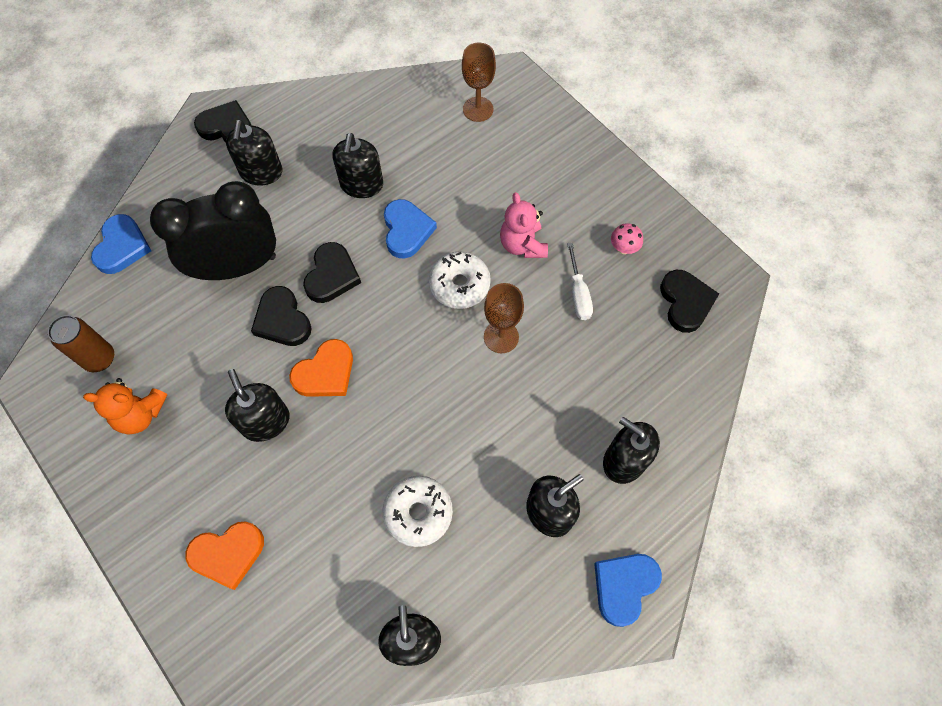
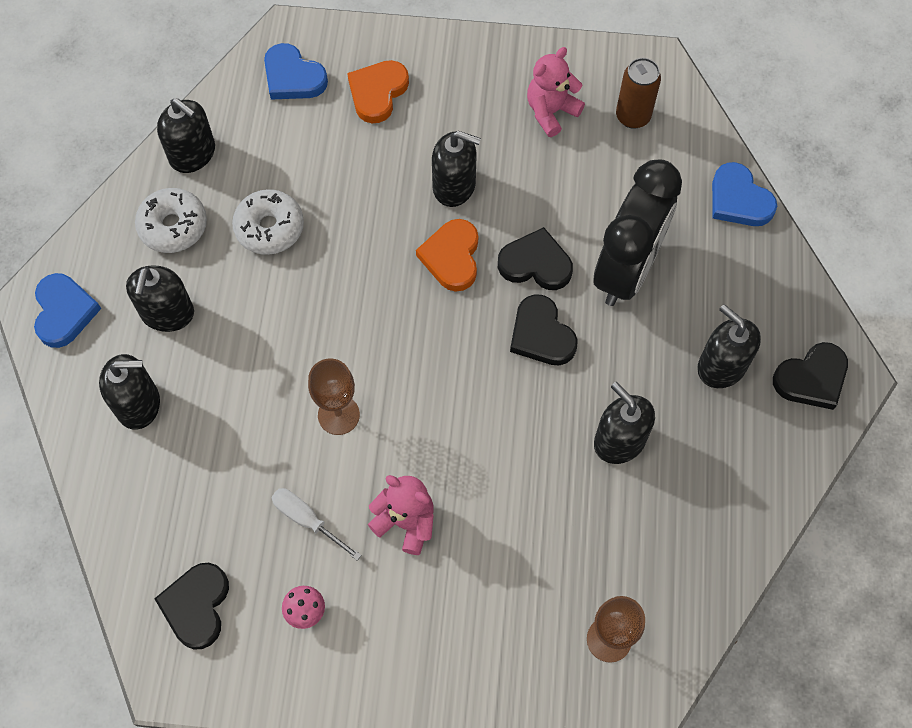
camera: 135 degrees right, 0 degrees up
orange teddy bear [83,378,167,435] -> pink teddy bear [527,47,585,137]
blue heart [384,199,437,258] -> blue heart moved to [264,43,328,100]
white donut [429,251,491,309] -> white donut moved to [135,188,207,253]
black heart [660,270,719,333] -> black heart turned 60 degrees clockwise [154,563,229,650]

